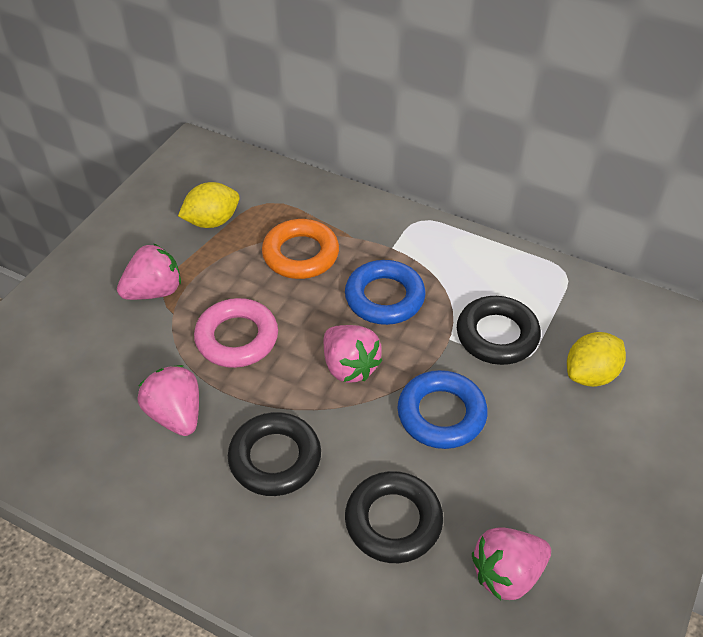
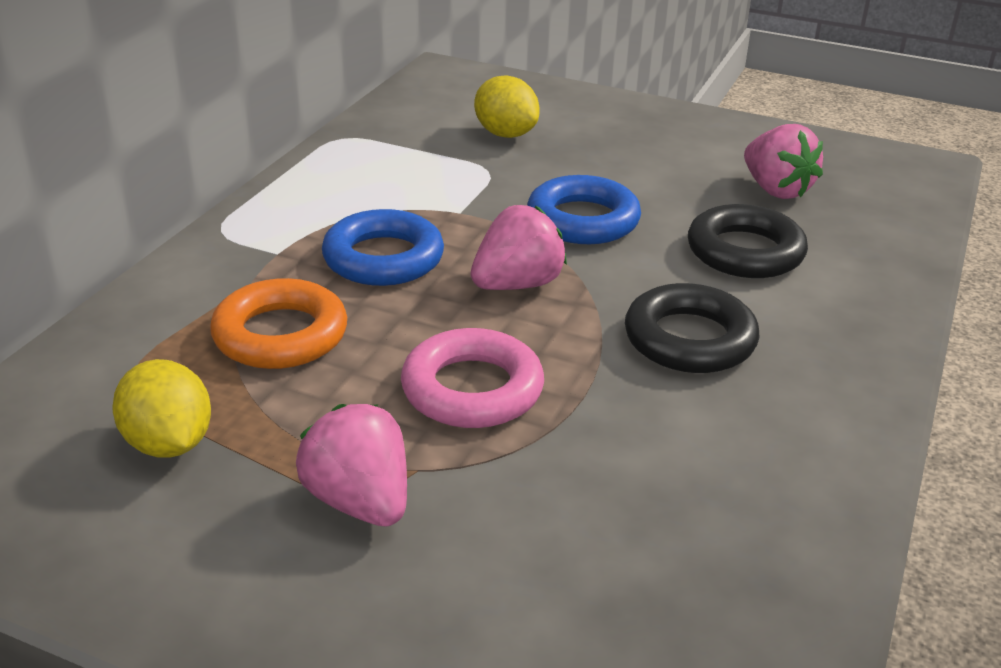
camera: 95 degrees left, 15 degrees down
pink strawberry [137,365,199,436] -> none
black ring [457,296,541,365] -> none

